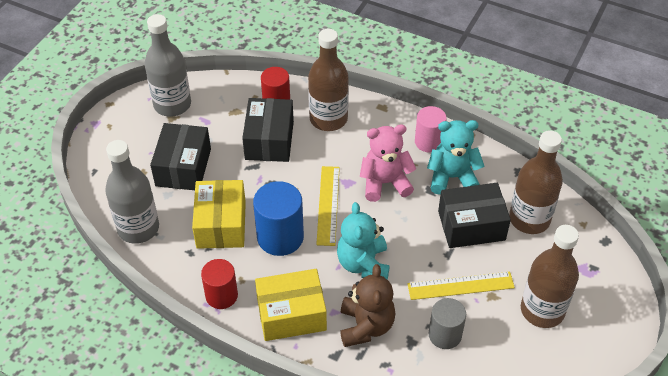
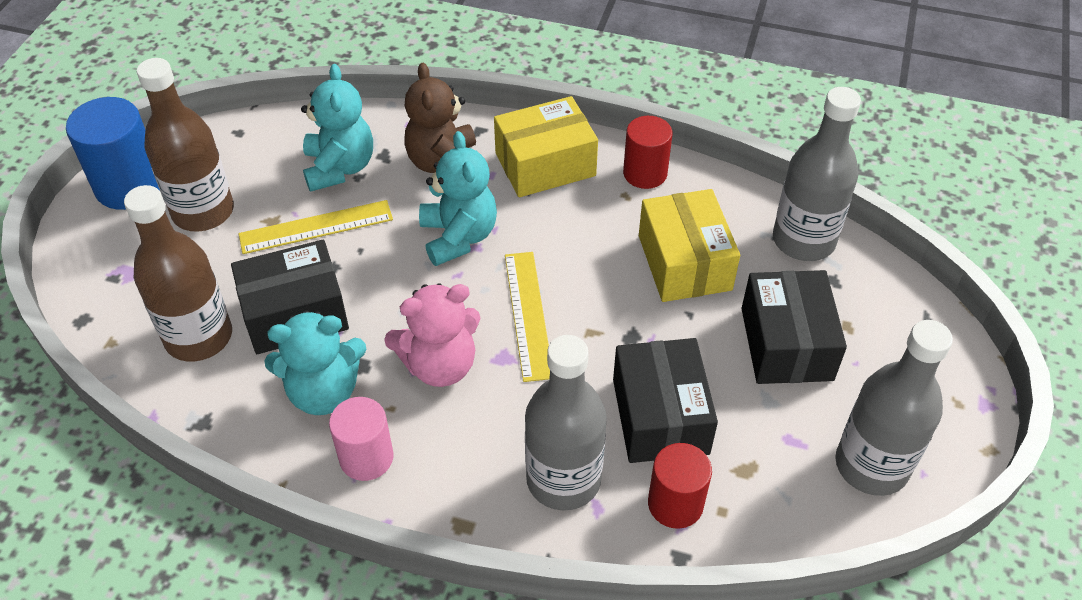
camera: 170 degrees right, 0 degrees up
blue cylinder [253,181,304,256] -> blue cylinder moved to [66,97,160,210]
brown bottle [308,29,349,131] -> grey bottle [525,335,607,511]
grey cylinder [428,298,466,349] -> turquoise teddy bear [301,64,373,192]

